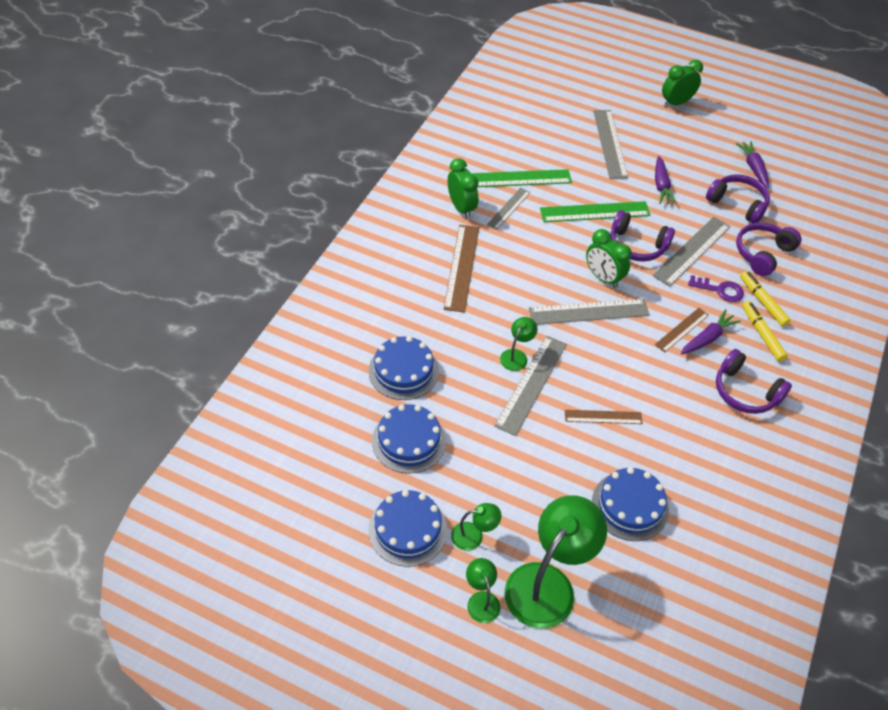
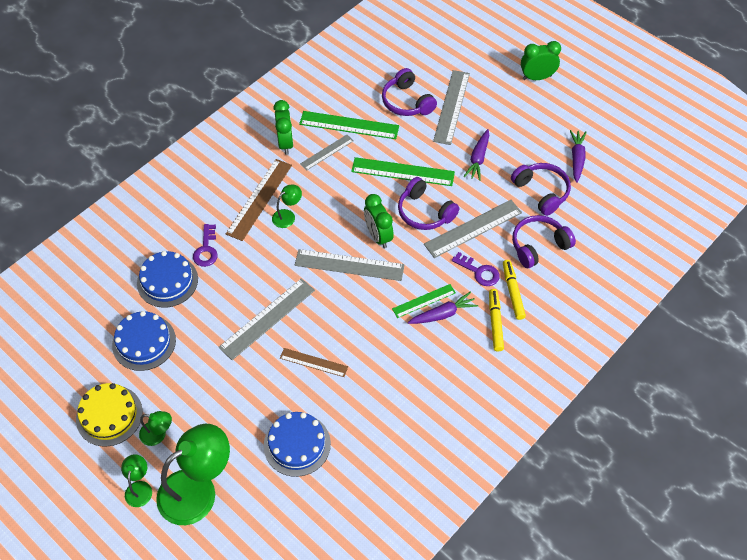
camera: 20 degrees right, 5 degrees up
blue cake [368,490,447,567] -> yellow cake [76,383,143,447]
green lamp [500,317,538,371] -> green lamp moved to [272,185,302,228]
brown ruler [655,308,709,353] -> green ruler [392,284,456,318]
purple headphones [716,349,792,414] -> purple headphones moved to [382,68,437,116]
none -> purple key [193,224,218,267]

